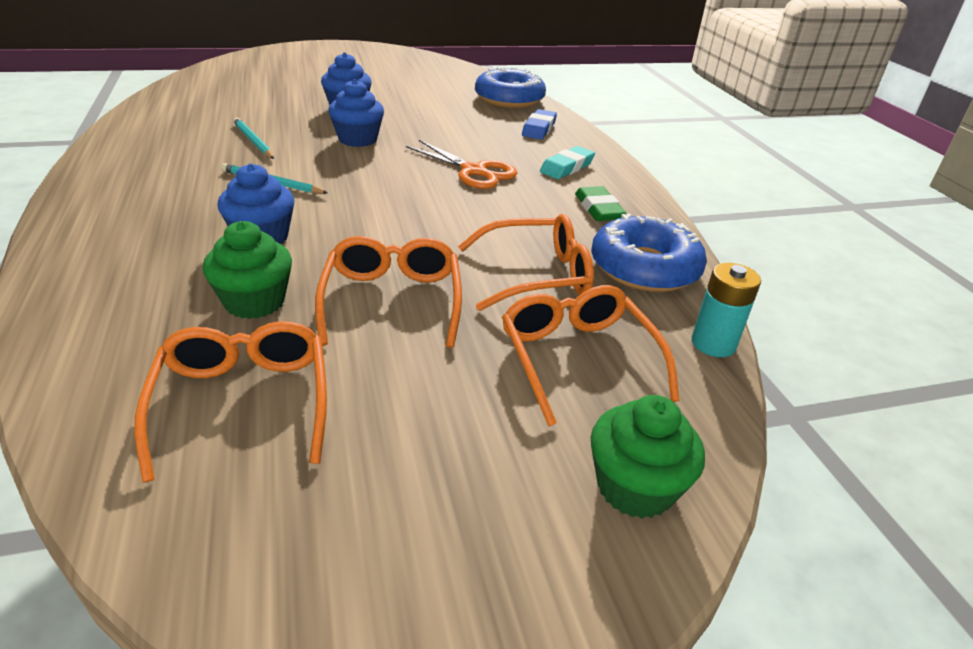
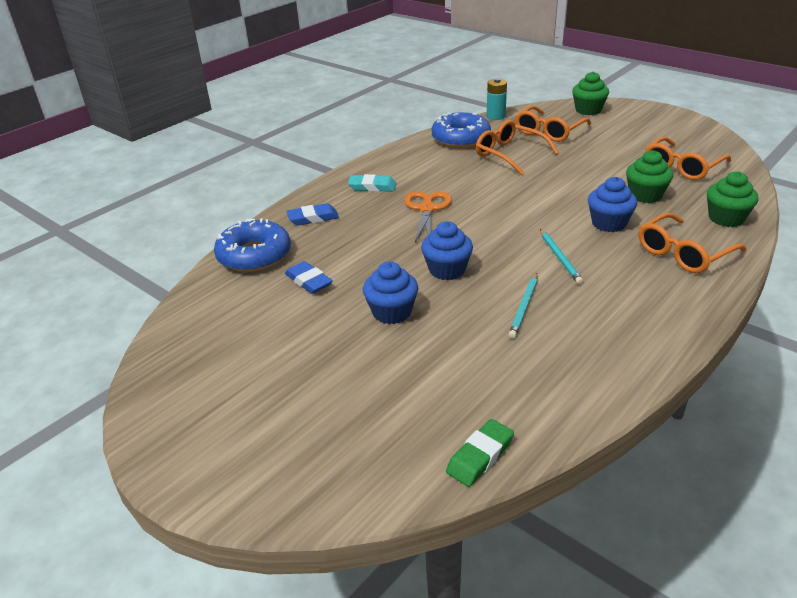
camera: 120 degrees left, 0 degrees up
orange glasses [315,236,462,348] -> orange glasses moved to [639,213,746,273]
green eraser [575,186,626,221] -> green eraser moved to [446,419,514,487]
none -> blue eraser [285,261,333,294]
none -> green cupcake [707,171,758,227]

